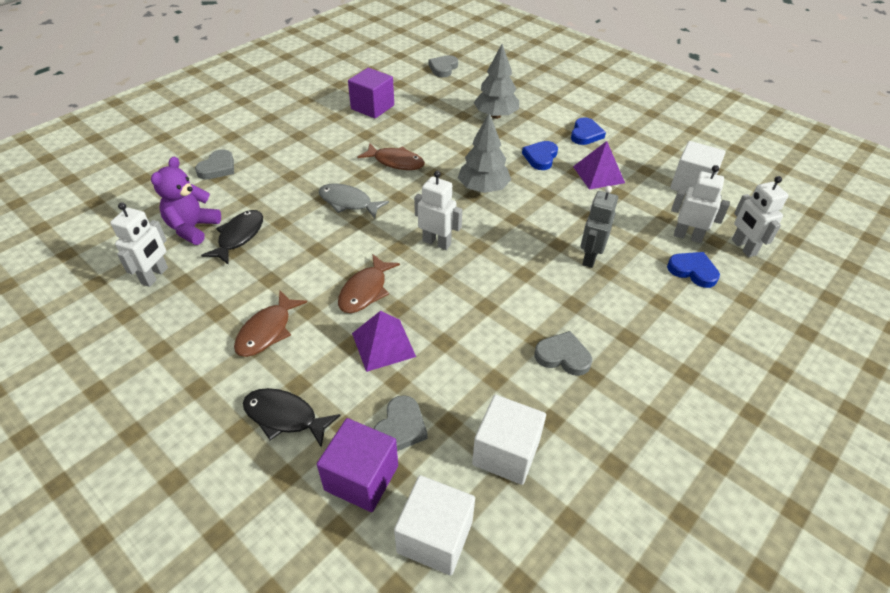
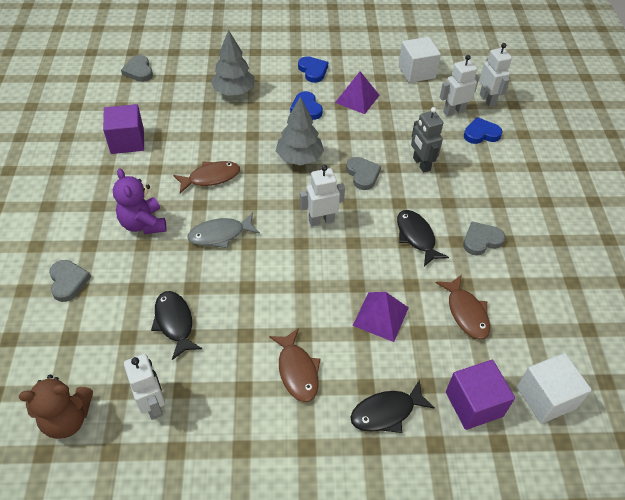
camera: 45 degrees left, 5 degrees up
purple teddy bear [151,157,221,245] -> purple teddy bear moved to [113,168,167,234]
brown fish [338,254,400,313] -> brown fish moved to [436,275,490,339]
grey heart [374,395,428,451] -> grey heart moved to [346,157,381,190]
white cube [472,395,546,485] -> none
white robot [732,176,788,257] -> white robot turned 135 degrees counterclockwise [479,43,512,107]
none -> brown teddy bear [19,375,93,439]
none -> black fish [397,210,449,266]

